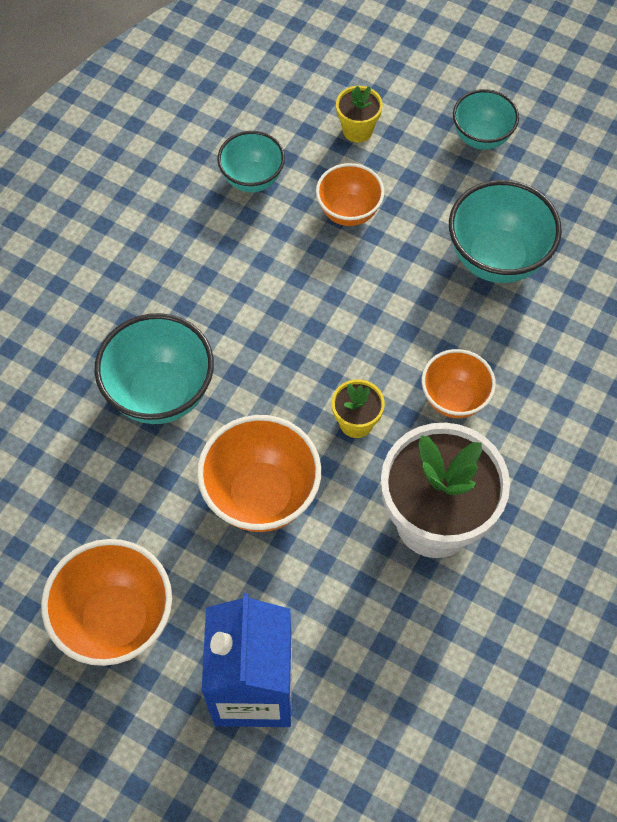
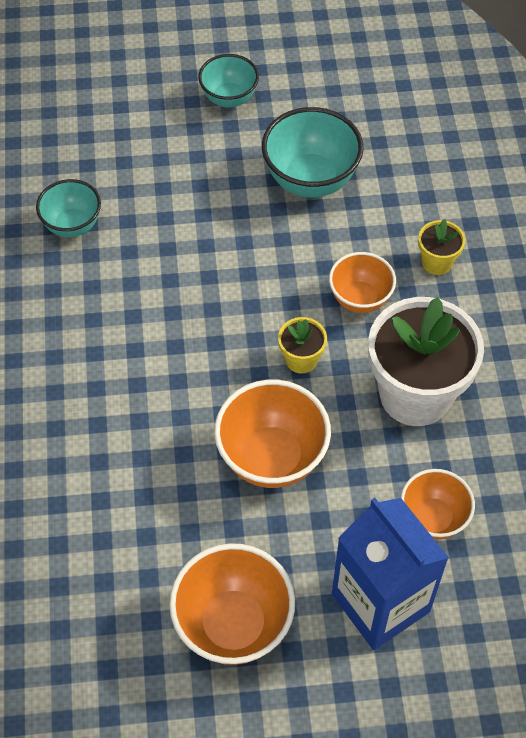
camera: 35 degrees left, 5 degrees down
turquoise bowl [94,313,214,424] -> none
orange bowl [316,163,384,226] -> orange bowl moved to [401,469,475,539]
yellow flower pot [336,86,383,143] -> yellow flower pot moved to [418,219,465,275]

